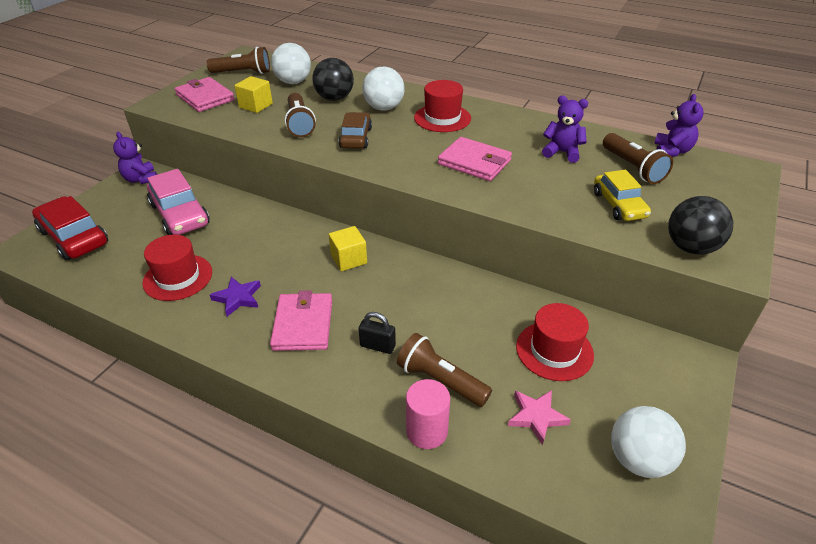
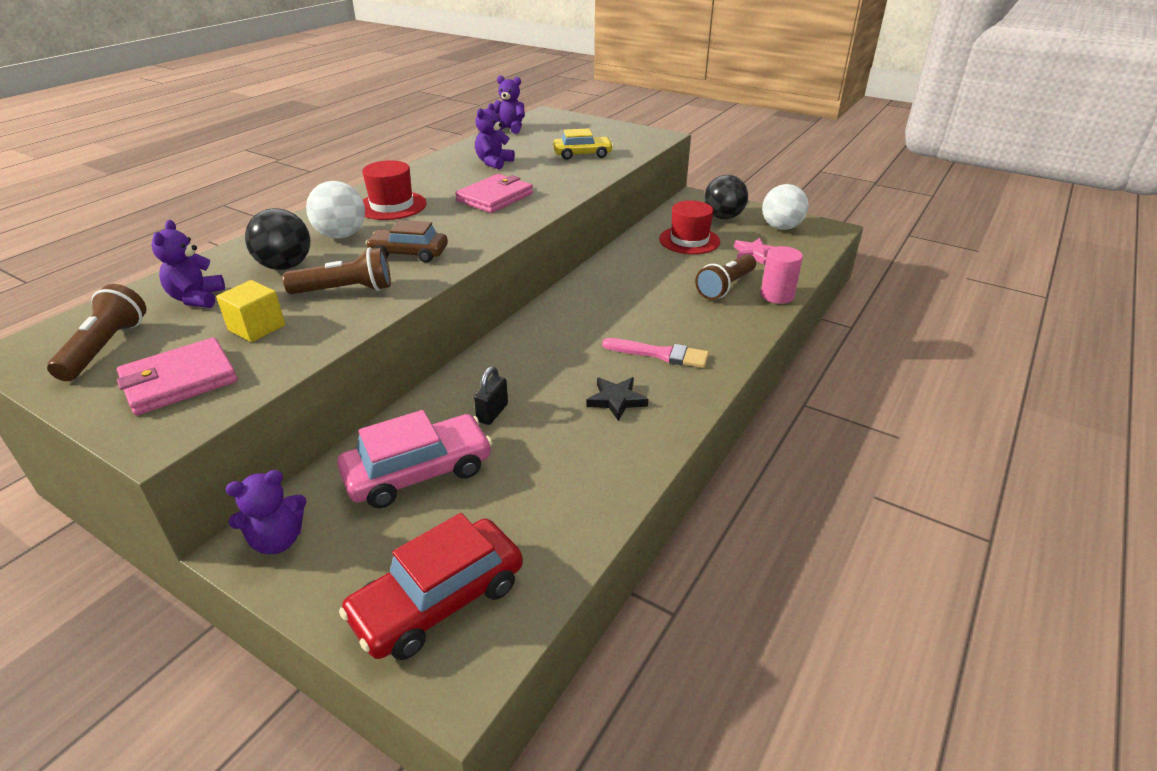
camera: 85 degrees left, 5 degrees down
red hat [142,235,212,301] -> none
purple star [210,277,261,317] -> black star [586,377,648,421]
pink wallet [270,290,332,351] -> pink brush [602,338,709,368]
white ball [271,43,311,84] -> purple teddy bear [151,220,225,308]
yellow cube [329,226,367,271] -> none
black padlock [359,312,396,354] -> black padlock moved to [474,366,508,425]
brown flashlight [603,133,673,184] -> none
black ball [668,196,733,255] -> black ball moved to [704,175,748,219]

